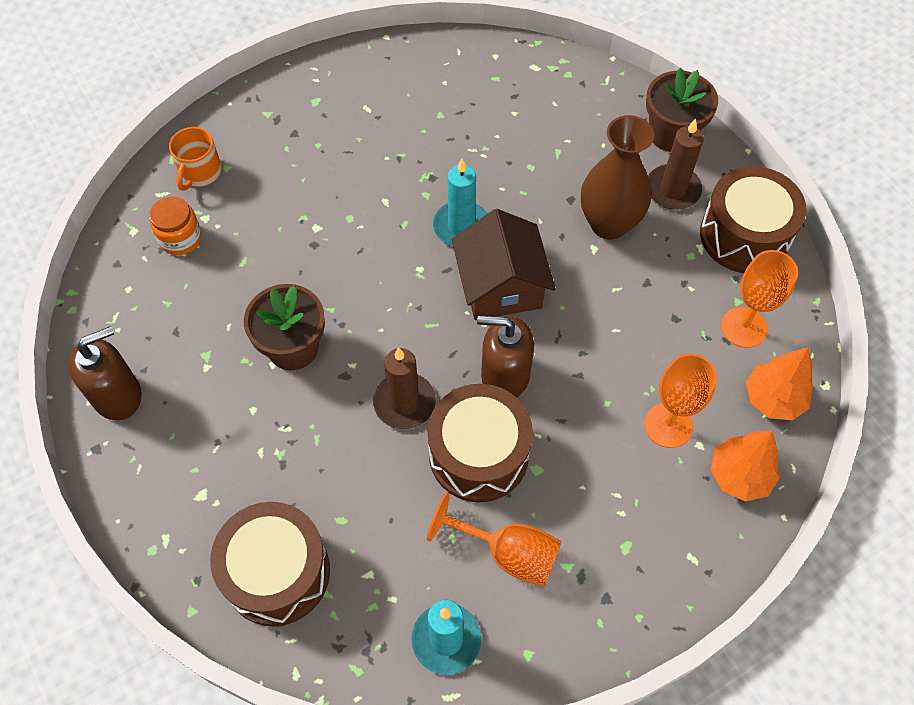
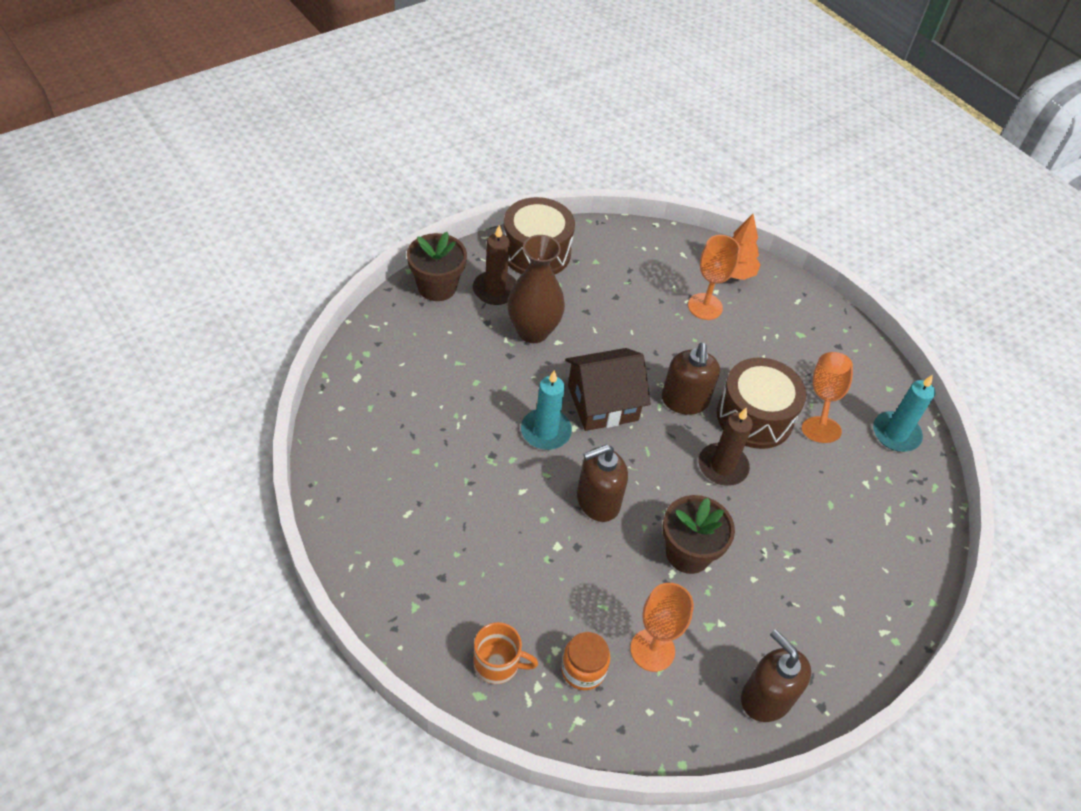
camera: 100 degrees left, 10 degrees down
brown drum [210,502,330,626] -> none
orange goblet [721,250,798,348] -> orange goblet moved to [630,583,694,672]
orange tree [746,347,813,420] -> none
none -> brown soap dispenser [577,445,628,522]

